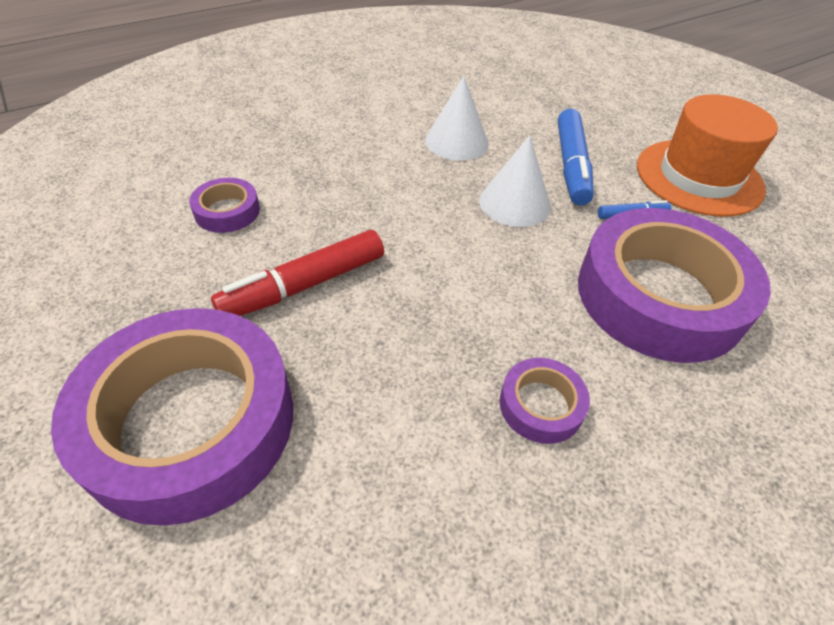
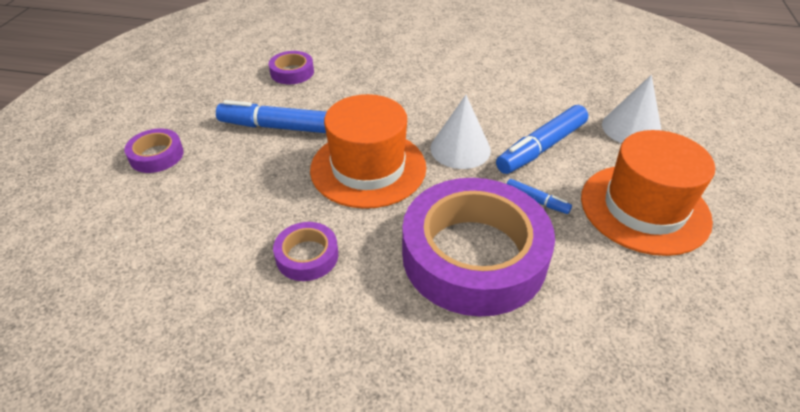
camera: 45 degrees right, 5 degrees down
purple tape [51,308,293,526] -> purple tape [124,128,184,173], size x0.43
red marker [211,230,384,316] -> blue marker [216,100,326,133]
white cone [425,76,489,161] -> white cone moved to [602,75,662,143]
none -> orange hat [310,94,426,209]

